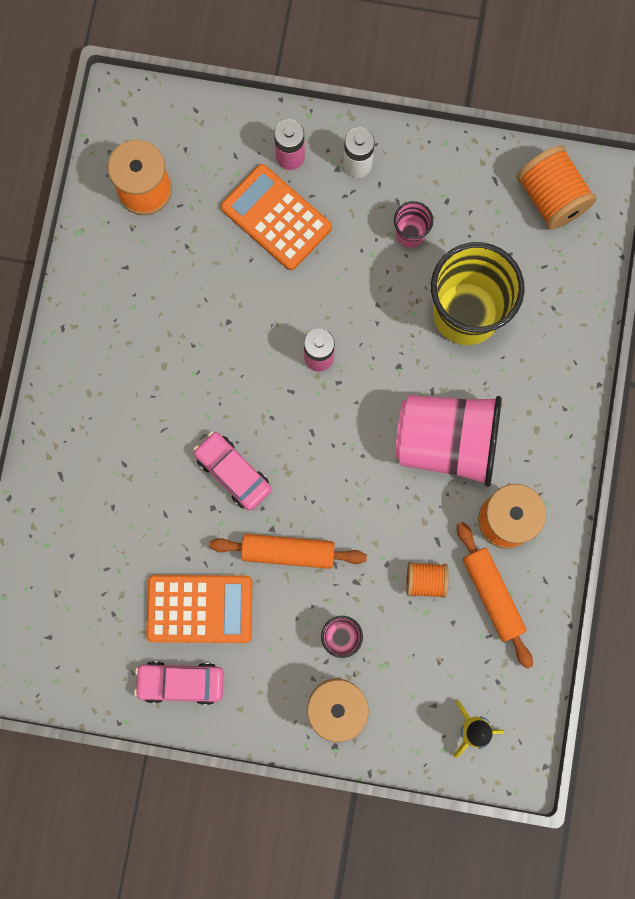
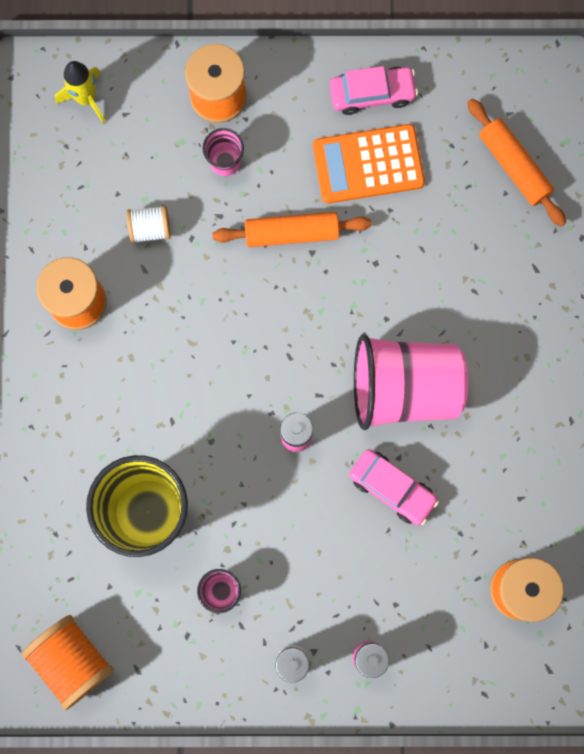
camera: 170 degrees right, 0 degrees up
pink car [193,431,272,511] -> pink car moved to [349,449,439,525]
orange calculator [221,164,332,270] -> none
pink cup [395,395,502,487] -> pink cup moved to [354,334,468,430]
orange spool [406,562,448,598] -> white spool [127,205,171,244]
orange rolling pin [457,522,533,669] -> orange rolling pin moved to [467,98,566,226]

